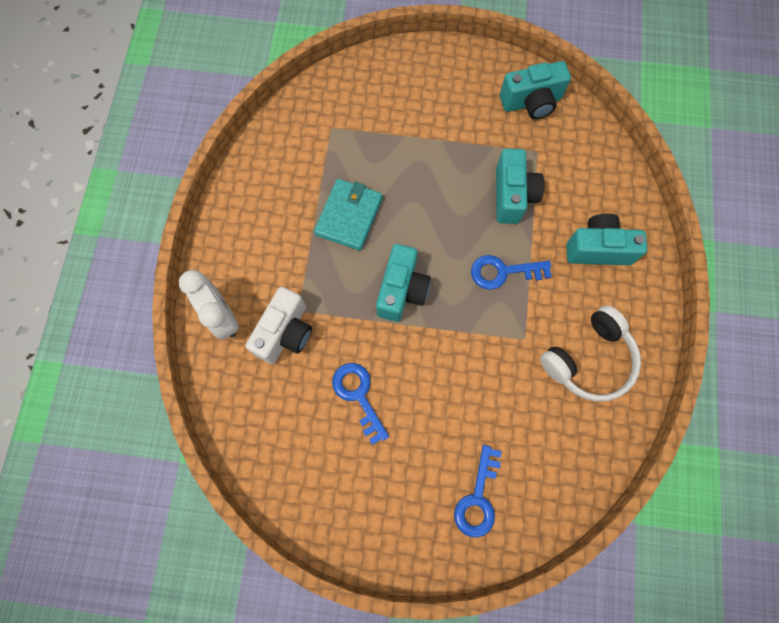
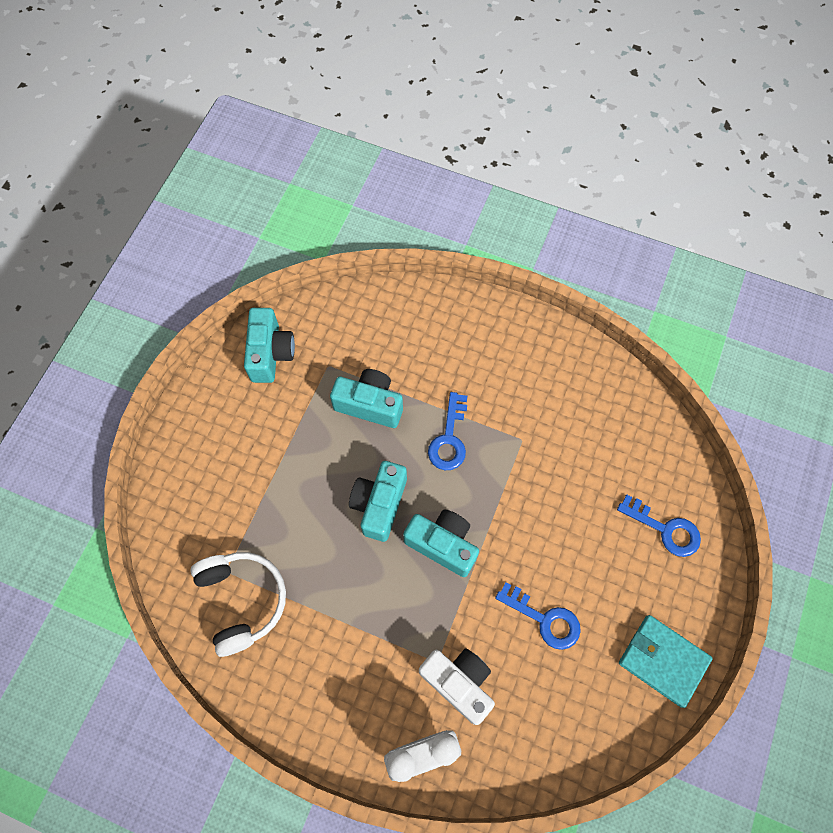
camera: 75 degrees left, 5 degrees down
turquoise wallet [314,179,383,251] -> turquoise wallet moved to [619,615,713,708]
blue key [332,363,389,445] -> blue key turned 135 degrees counterclockwise [495,582,581,650]
white headphones [540,305,641,401] -> white headphones moved to [190,552,286,657]
turquoise camera [566,213,647,265] -> turquoise camera moved to [349,461,407,542]

